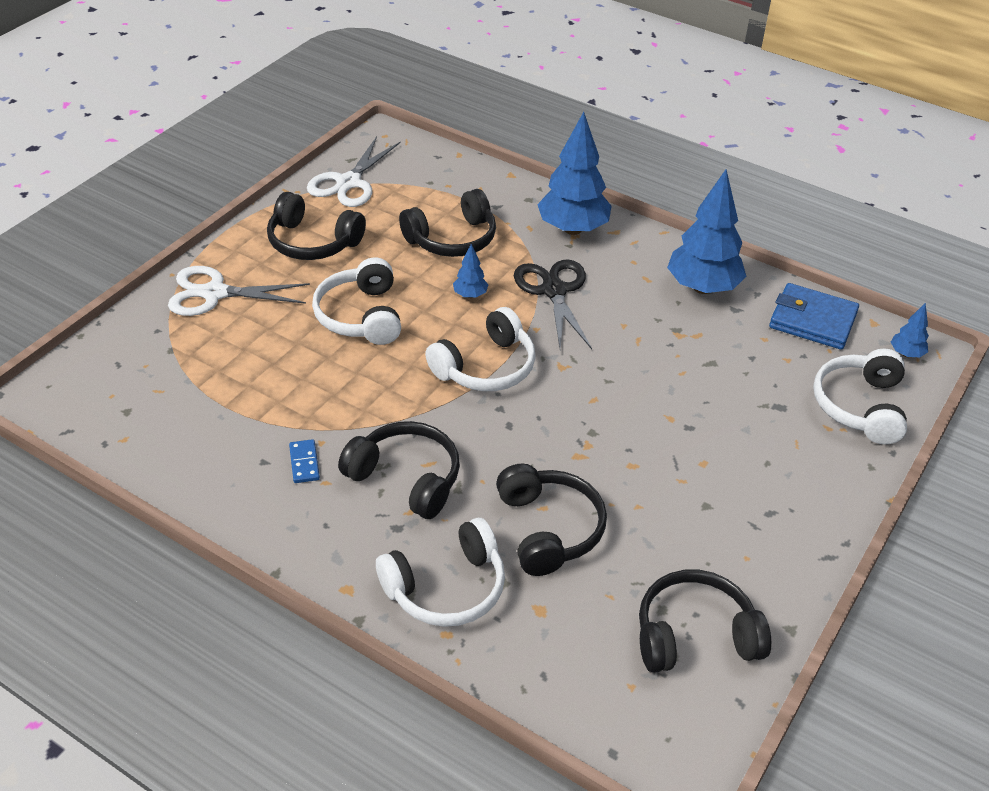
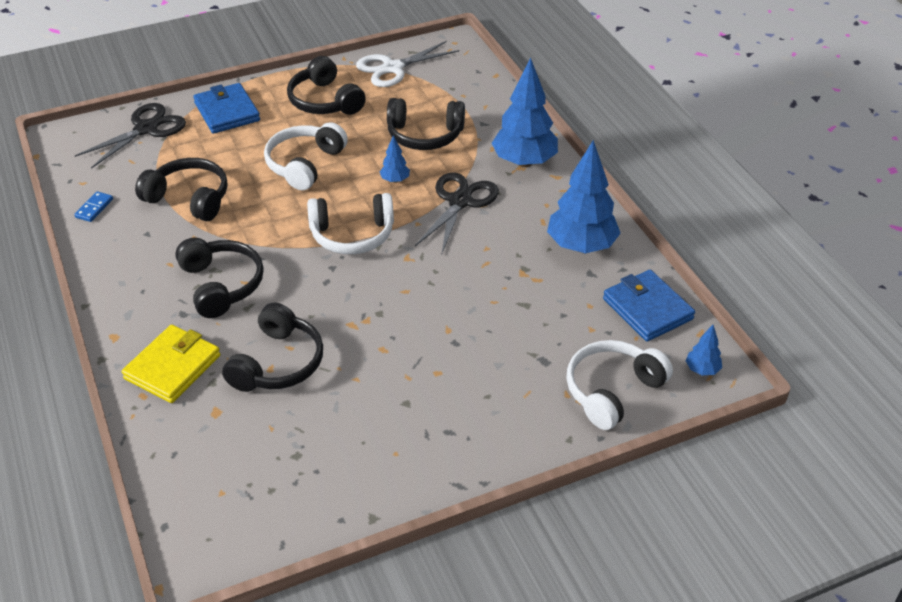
camera: 35 degrees right, 0 degrees up
white scissors [168,266,310,316] -> blue wallet [193,83,260,134]
blue domino [289,439,320,483] -> blue domino moved to [74,191,113,222]
white headphones [376,518,505,627] -> yellow wallet [122,325,220,403]
black headphones [639,570,771,673] -> black headphones moved to [135,158,228,221]
none -> black scissors [75,103,186,169]

